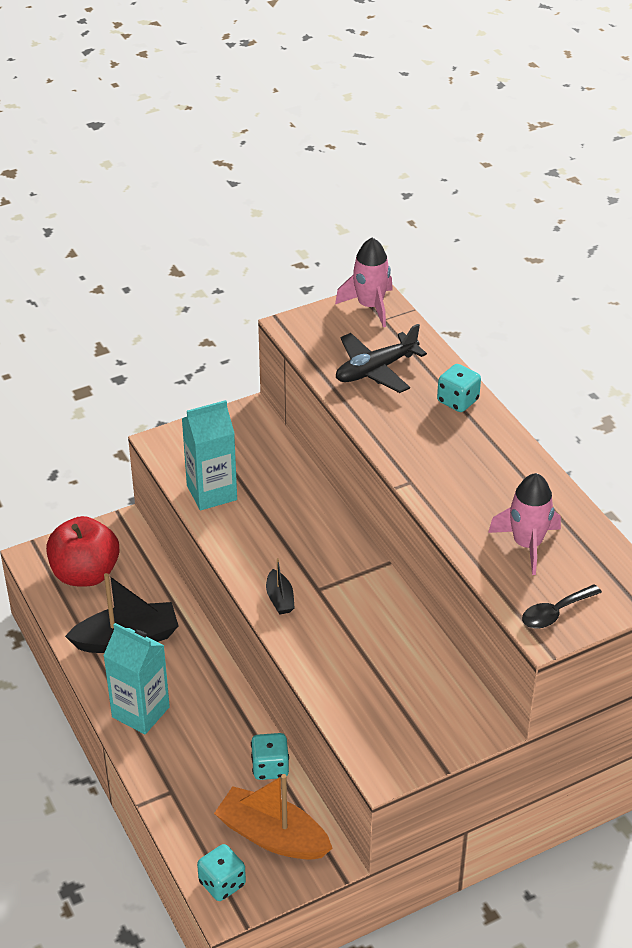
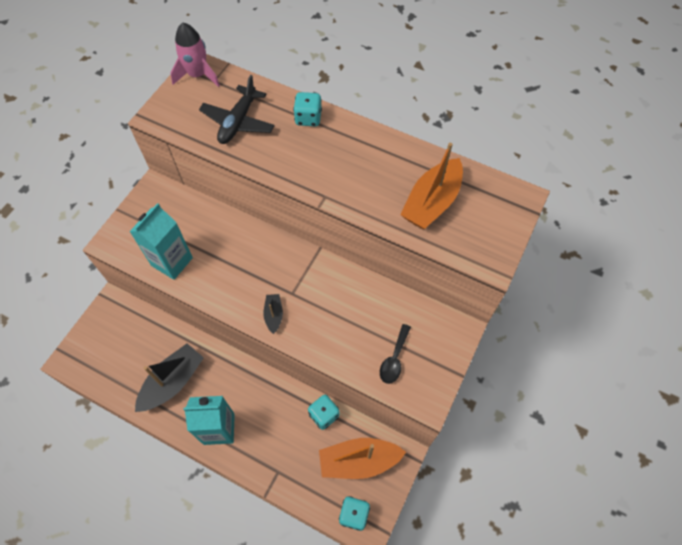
camera: 35 degrees left, 20 degrees up
red apple [46,516,119,586] -> none
black boat [266,558,295,614] -> black boat turned 135 degrees counterclockwise [263,294,283,334]
pink rocket [488,473,561,575] -> orange boat [400,143,463,229]
black spoon [522,584,602,629] -> black spoon moved to [380,324,411,384]

